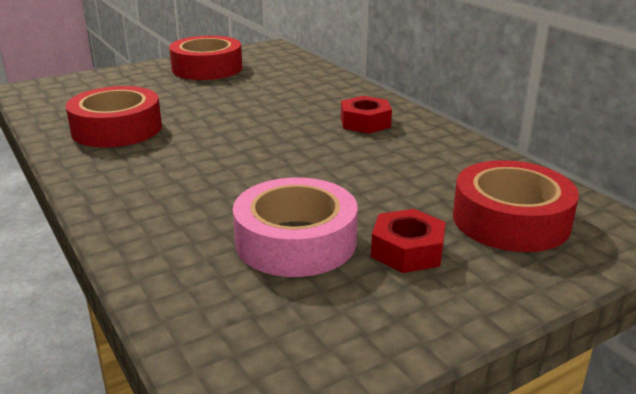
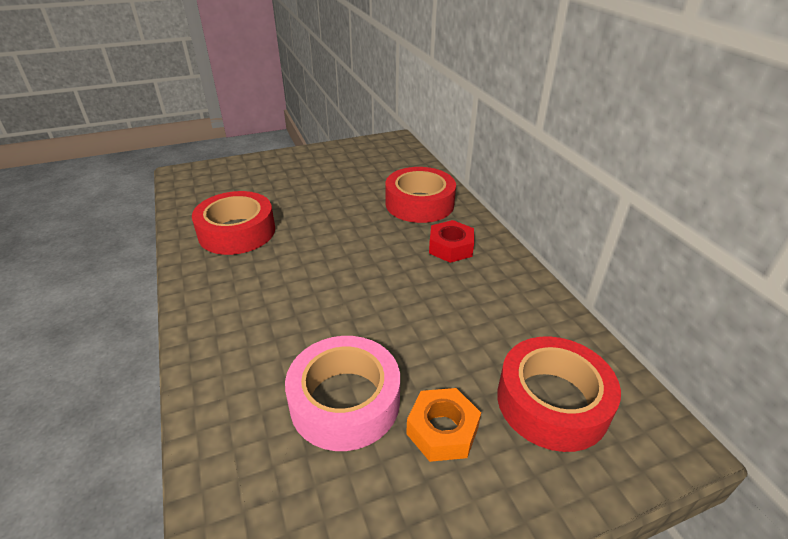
camera: 10 degrees right, 10 degrees up
red tape [169,36,242,80] -> red tape moved to [385,167,456,223]
red nut [371,209,446,273] -> orange nut [406,388,481,462]

